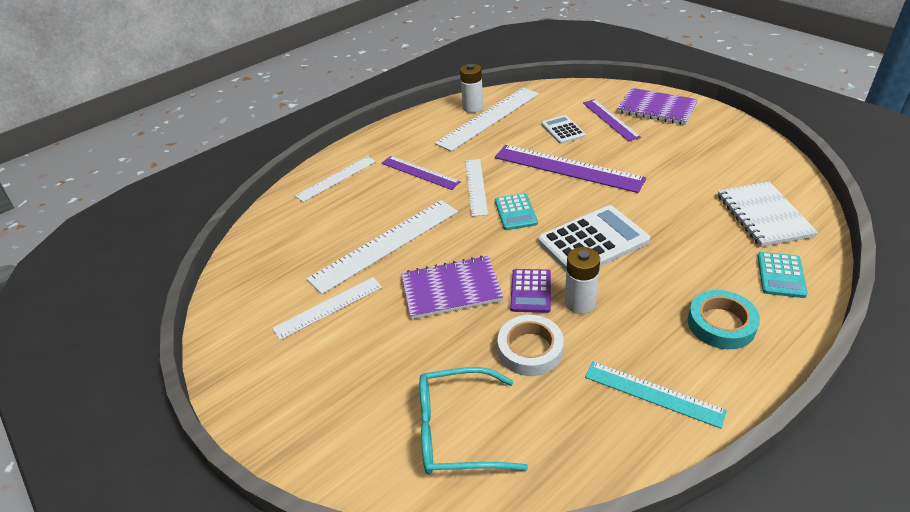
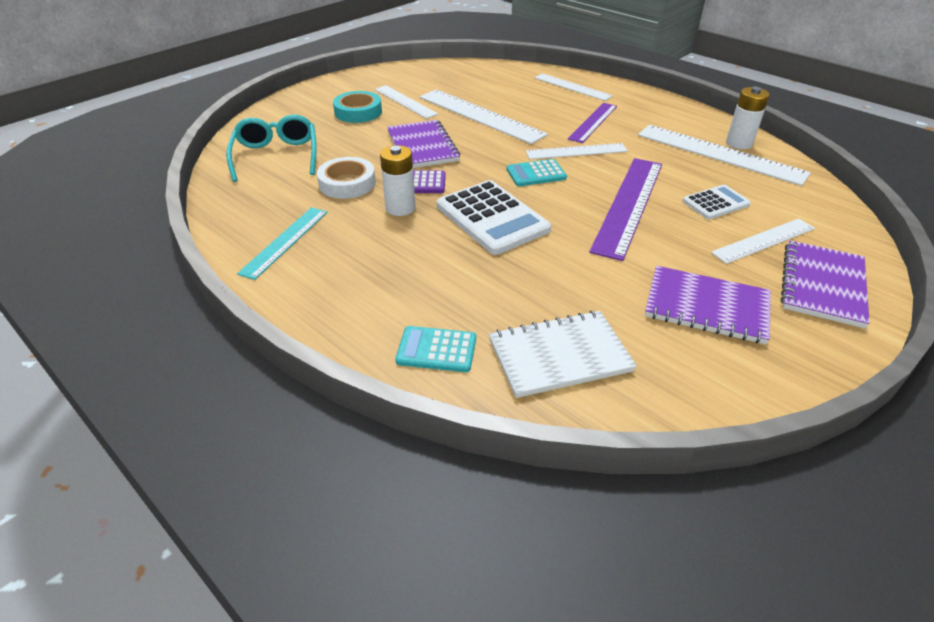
camera: 80 degrees right, 0 degrees up
purple ruler [583,99,641,141] -> white ruler [711,218,815,264]
turquoise tape [688,290,760,349] -> turquoise tape moved to [333,91,382,123]
none -> purple notebook [645,266,771,344]

